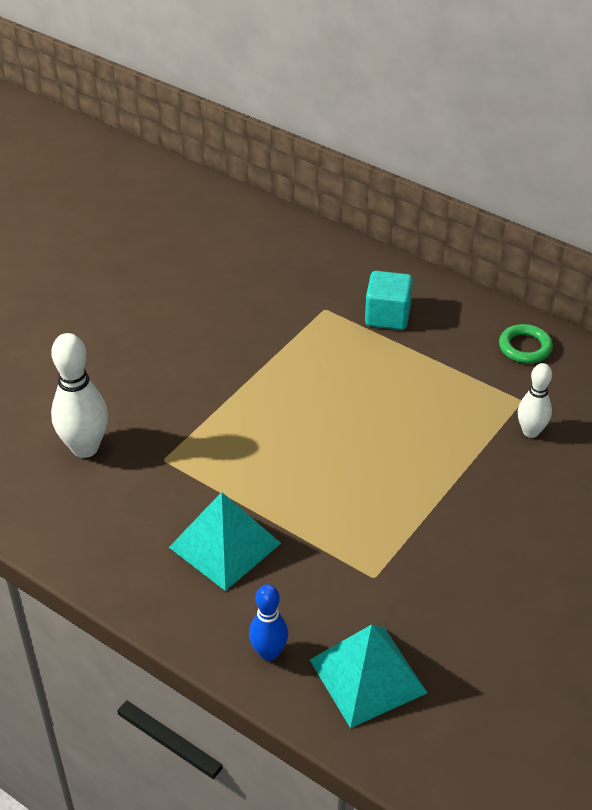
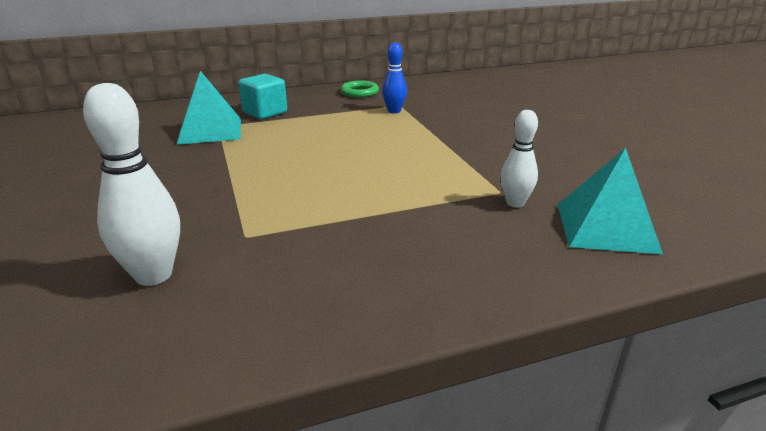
camera: 55 degrees left, 15 degrees down
turquoise pyramid [169,492,281,591] -> turquoise pyramid moved to [177,71,241,145]
blue bowling pin [249,584,288,661] -> blue bowling pin moved to [382,42,407,114]
white bowling pin [518,363,552,438] -> white bowling pin moved to [501,110,538,208]

